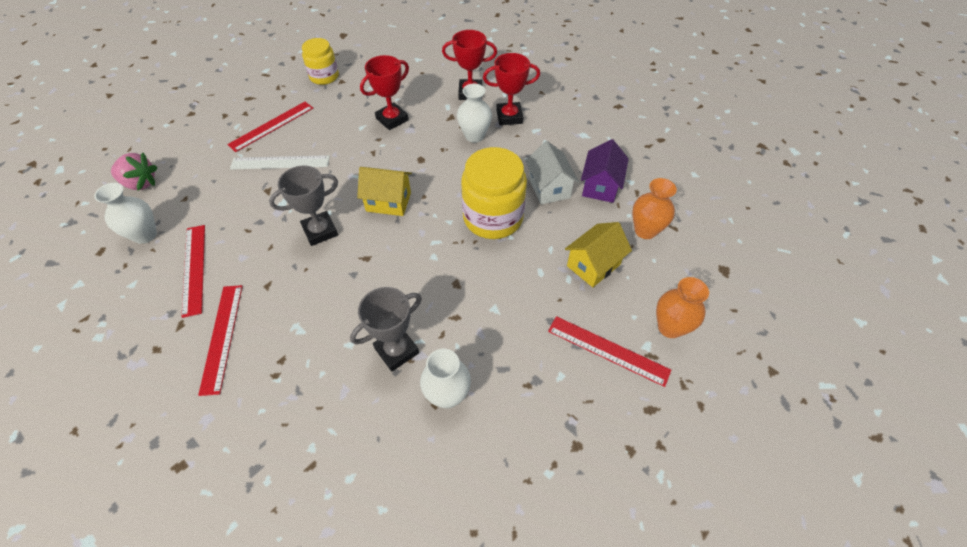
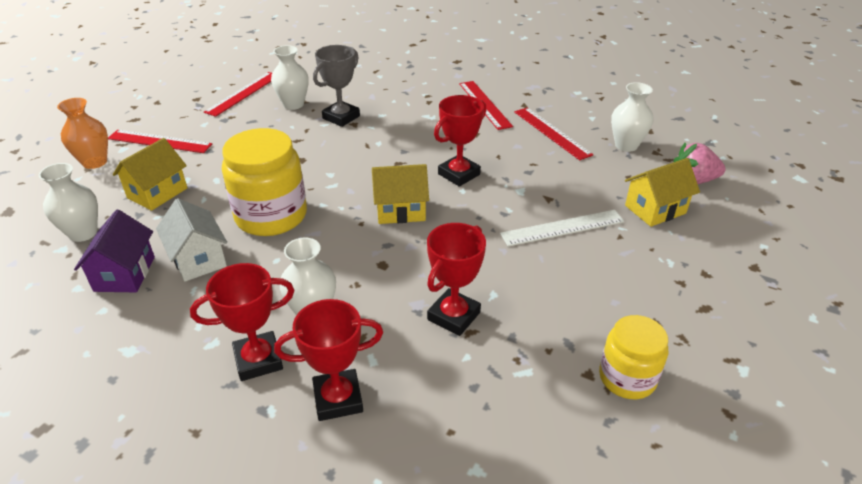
camera: 165 degrees right, 15 degrees down
red ruler [227,102,313,152] -> red ruler moved to [204,72,272,117]
grey trophy [269,165,338,246] -> red trophy [434,95,486,187]
orange vase [632,178,677,239] -> white vase [39,163,98,242]
none -> yellow house [625,158,700,227]

